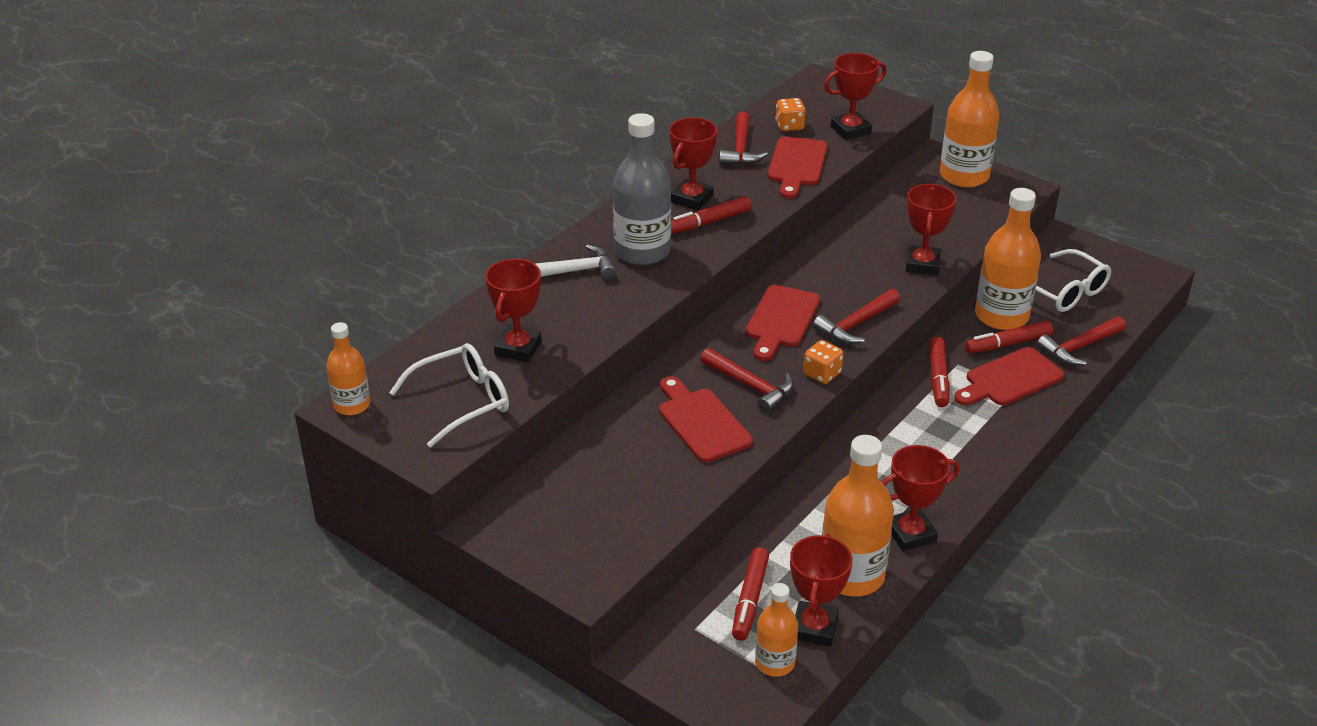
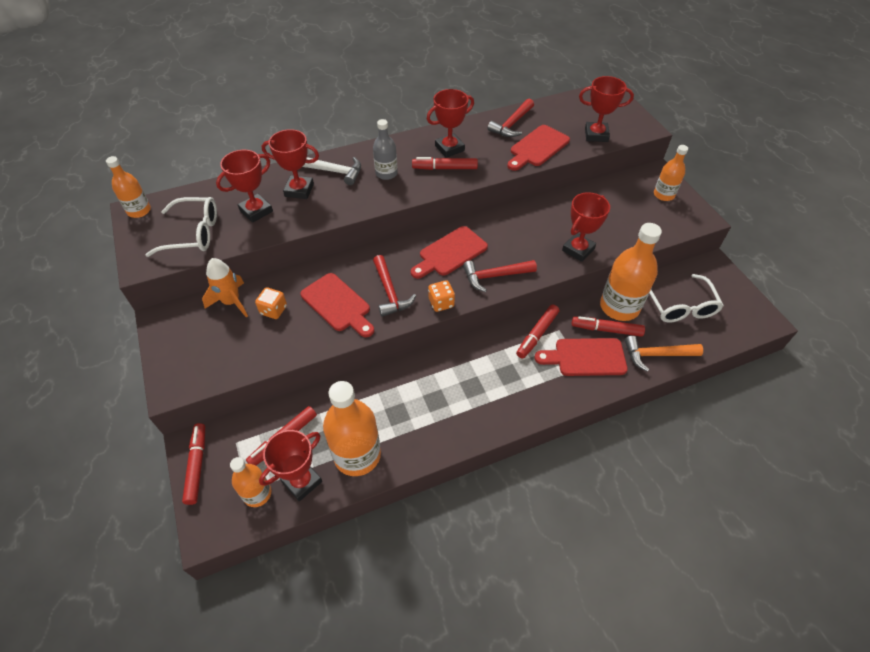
camera: 30 degrees right, 15 degrees up
grey bottle [613,113,671,265] -> grey bottle [373,119,398,180], size x0.57
red cutting board [659,376,753,463] -> red cutting board turned 135 degrees clockwise [300,273,374,337]
orange dice [775,98,806,131] -> orange dice moved to [255,287,287,319]
red trophy [882,445,960,551] -> red trophy moved to [262,129,319,199]
orange bottle [940,51,999,188] -> orange bottle [654,145,688,201], size x0.57
red hammer [1037,316,1126,366] -> orange hammer [624,336,703,372]
none -> red marker [182,423,205,505]
none -> orange rocket [202,258,248,318]

